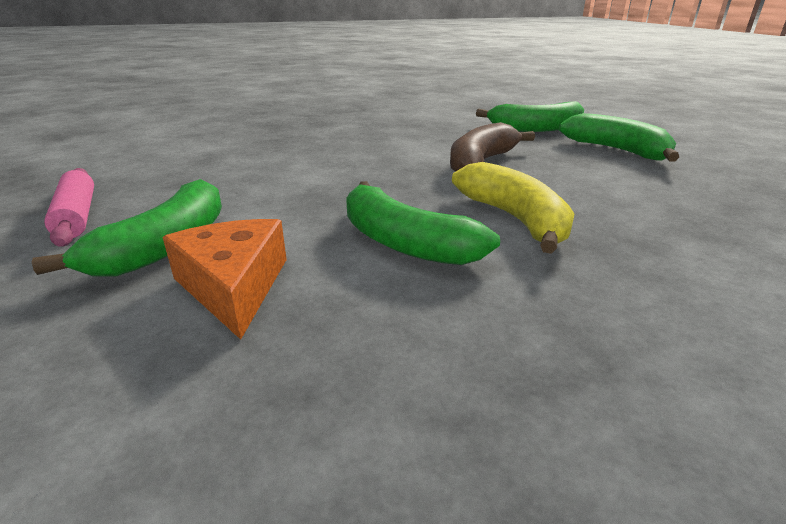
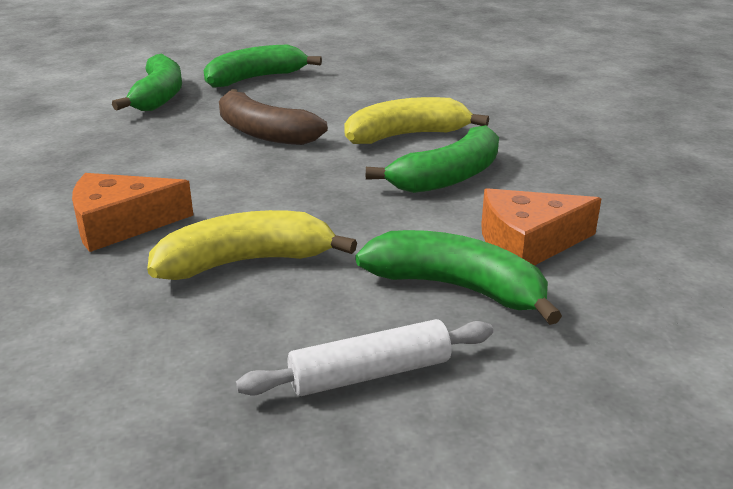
camera: 85 degrees left, 0 degrees up
pink rolling pin [44,168,94,247] -> white rolling pin [236,319,493,396]
none -> orange cheese [72,173,193,252]
none -> yellow banana [147,210,357,280]

